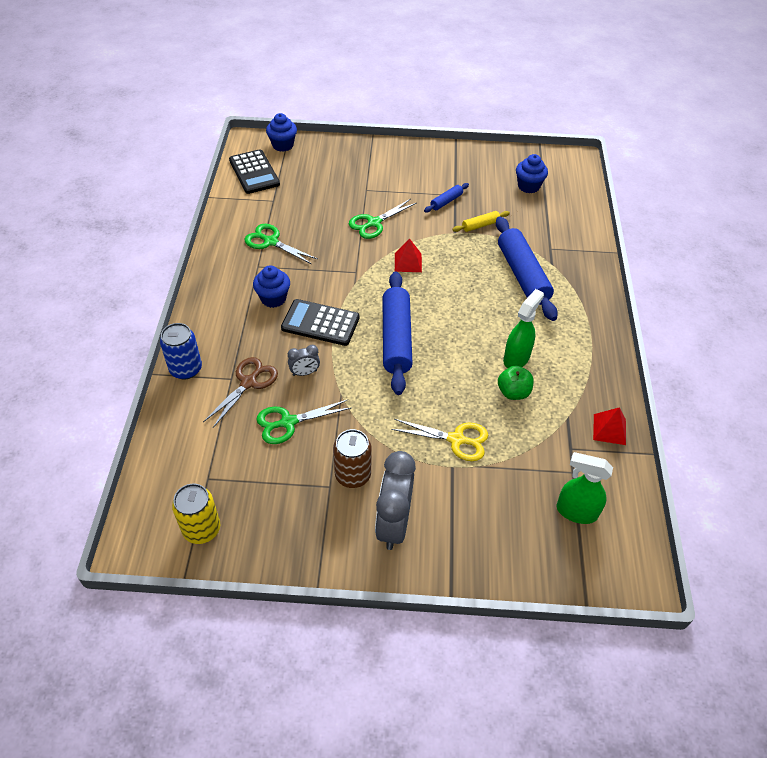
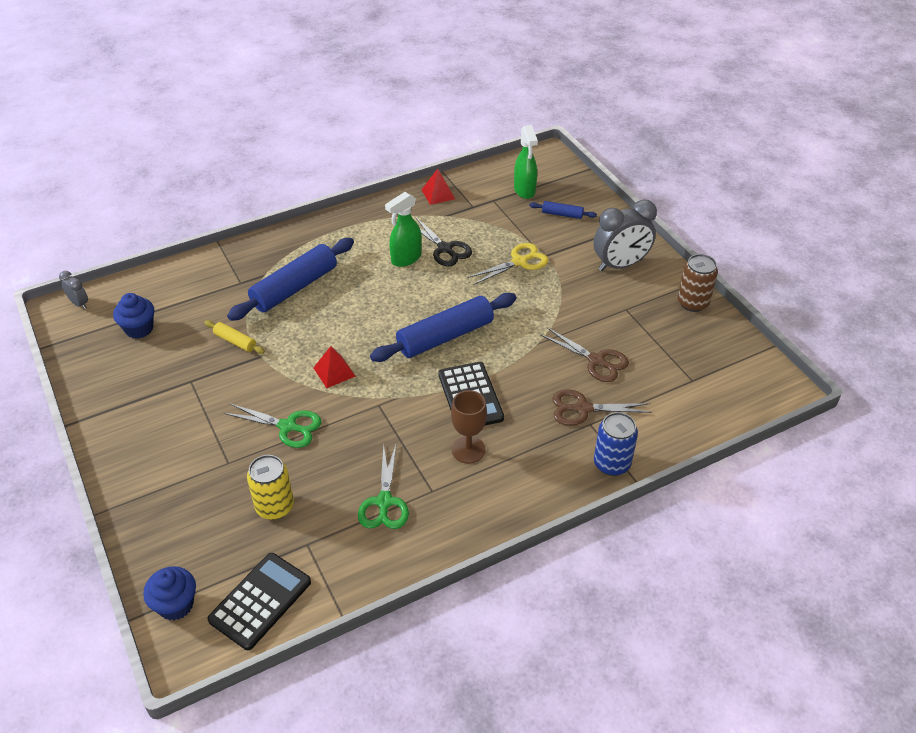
camera: 120 degrees left, 5 degrees down
yellow can [172,484,220,544] -> yellow can moved to [247,455,294,520]
blue cupcake [253,265,290,308] -> brown goblet [451,390,487,464]
green scissors [256,400,351,444] -> brown scissors [541,327,629,382]
grey clock [288,345,320,376] -> grey clock moved to [59,271,88,309]
brown can [333,429,372,488] -> brown can moved to [678,254,718,312]
yellow scissors [391,419,488,461] -> yellow scissors turned 75 degrees clockwise [468,243,548,285]
blue rolling pin [424,183,469,212] -> blue rolling pin moved to [529,201,597,219]
green apple [498,366,534,400] -> black scissors [415,217,472,266]
green spray bottle [503,289,544,368] -> green spray bottle turned 45 degrees counterclockwise [385,192,422,267]

